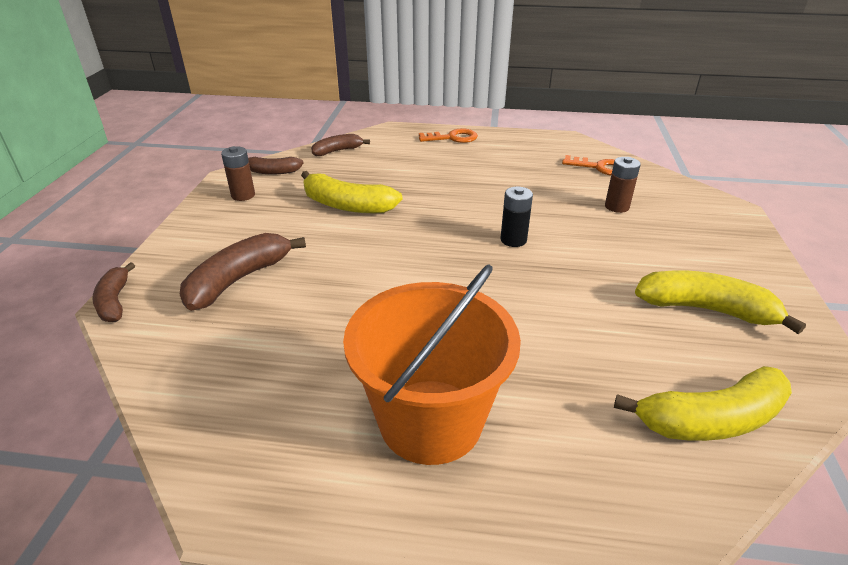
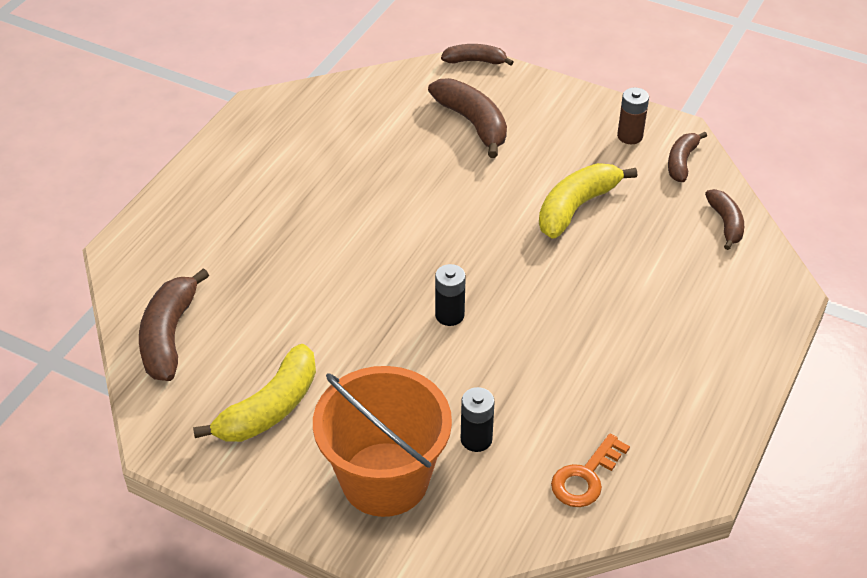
camera: 110 degrees right, 10 degrees up
orange bucket [343,264,521,465] -> orange bucket moved to [313,366,452,517]
orange key [419,128,478,143] -> none
brown battery [605,157,641,213] -> black battery [461,387,495,452]
yellow banana [614,366,792,441] -> brown banana [139,268,209,381]

